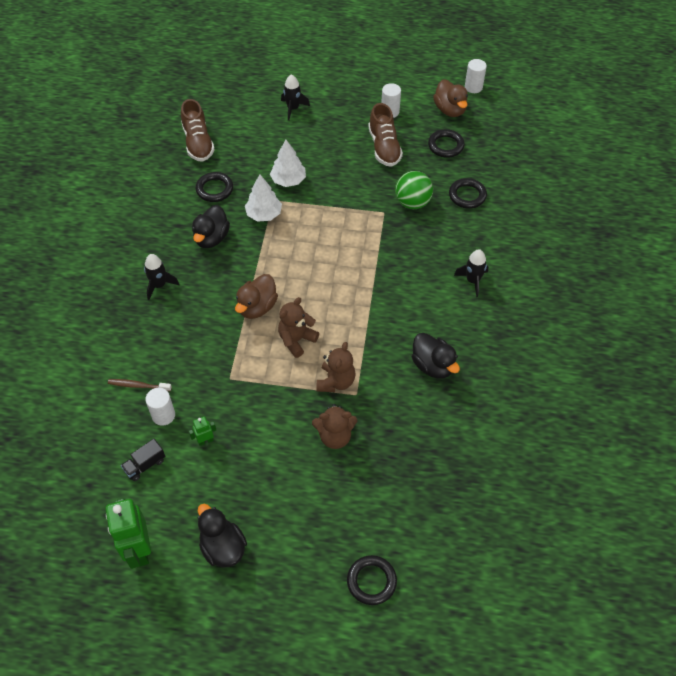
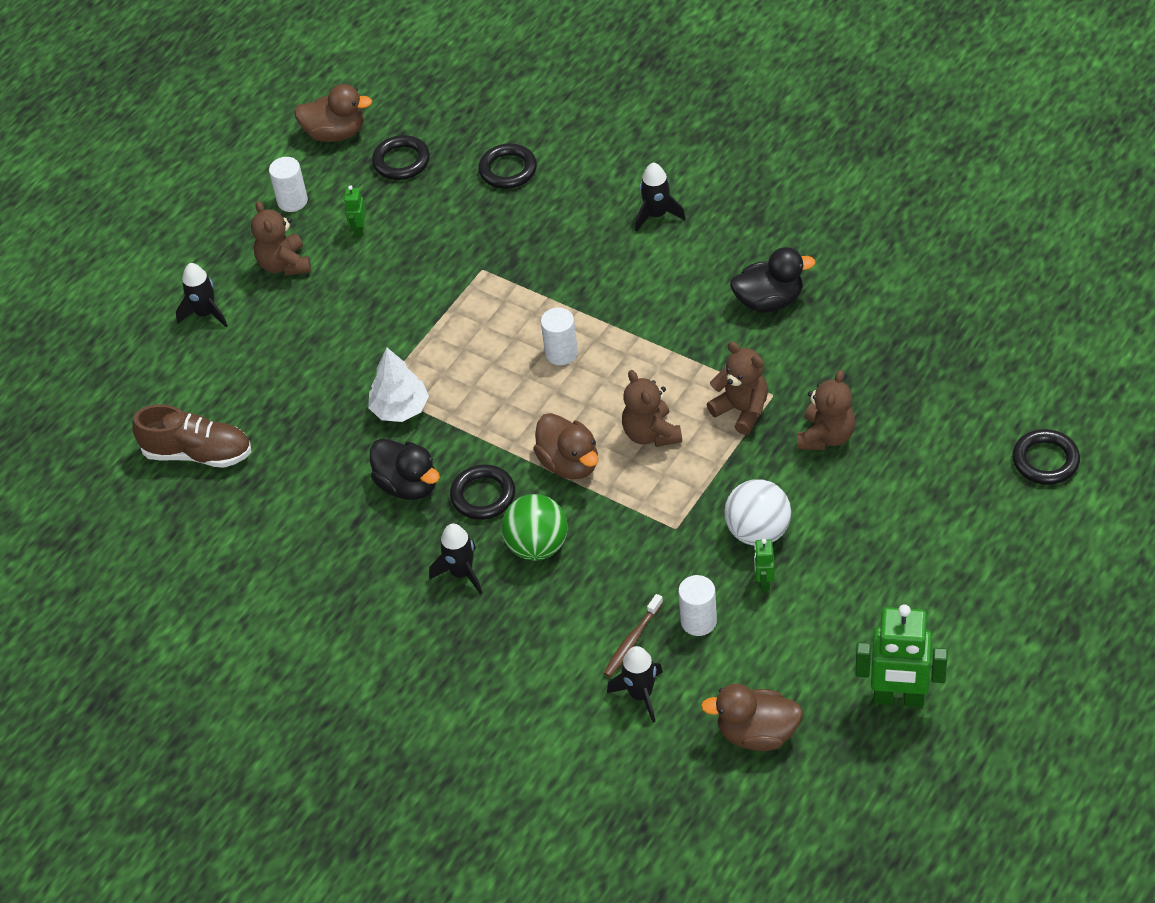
camera: 60 degrees left, 5 degrees down
black truck [121,439,165,481] -> none
black ring [195,172,233,202] -> black ring moved to [450,464,515,520]
black duck [198,504,247,568] -> none
white tree [270,140,306,187] -> none
brown shoe [368,103,403,167] -> green robot [344,185,366,237]
green ball [395,171,433,209] -> green ball moved to [501,494,568,561]
white cylinder [465,59,487,93] -> white cylinder moved to [541,308,578,365]
none -> brown teddy bear [251,201,311,276]
none -> black rocket [607,646,663,722]
none -> brown duck [701,684,803,751]
none -> white ball [724,479,791,546]

